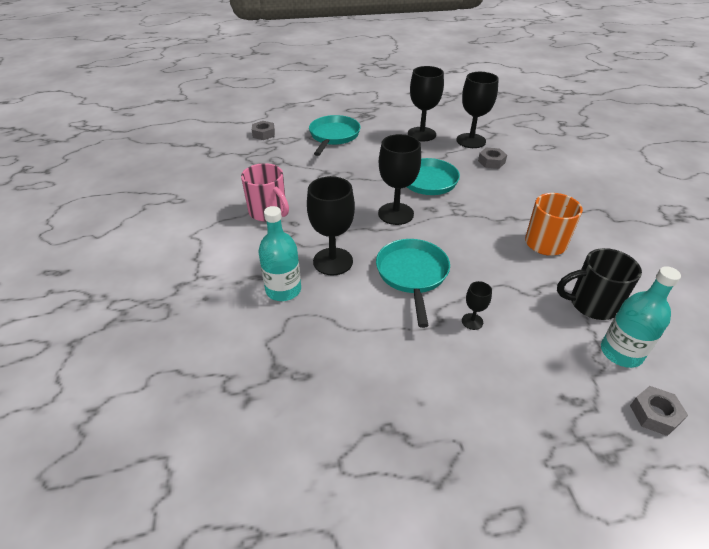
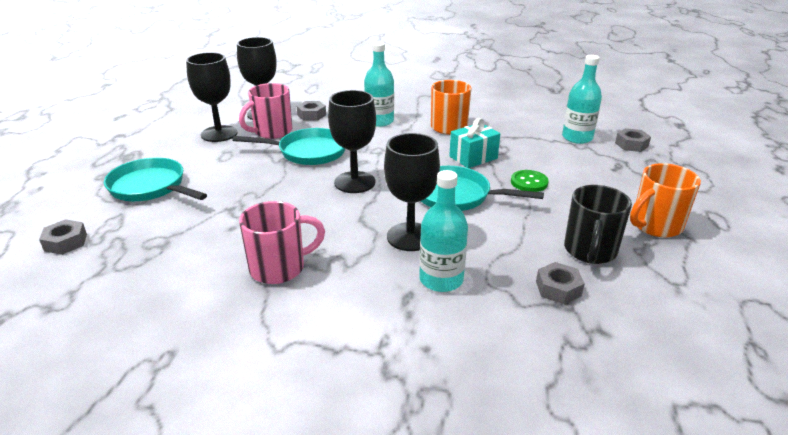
camera: 70 degrees left, 10 degrees down
black goblet [462,281,492,330] -> green button [511,170,549,192]
black mug [557,248,642,320] -> black mug moved to [564,185,632,264]
none -> pink mug [239,83,292,139]
none -> turquoise bottle [364,42,394,127]
none -> turquoise gift [449,118,500,168]
none -> grey nut [536,262,585,304]
none -> orange mug [630,163,701,237]

